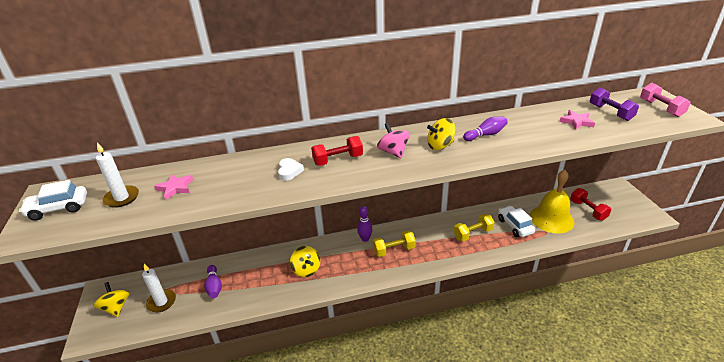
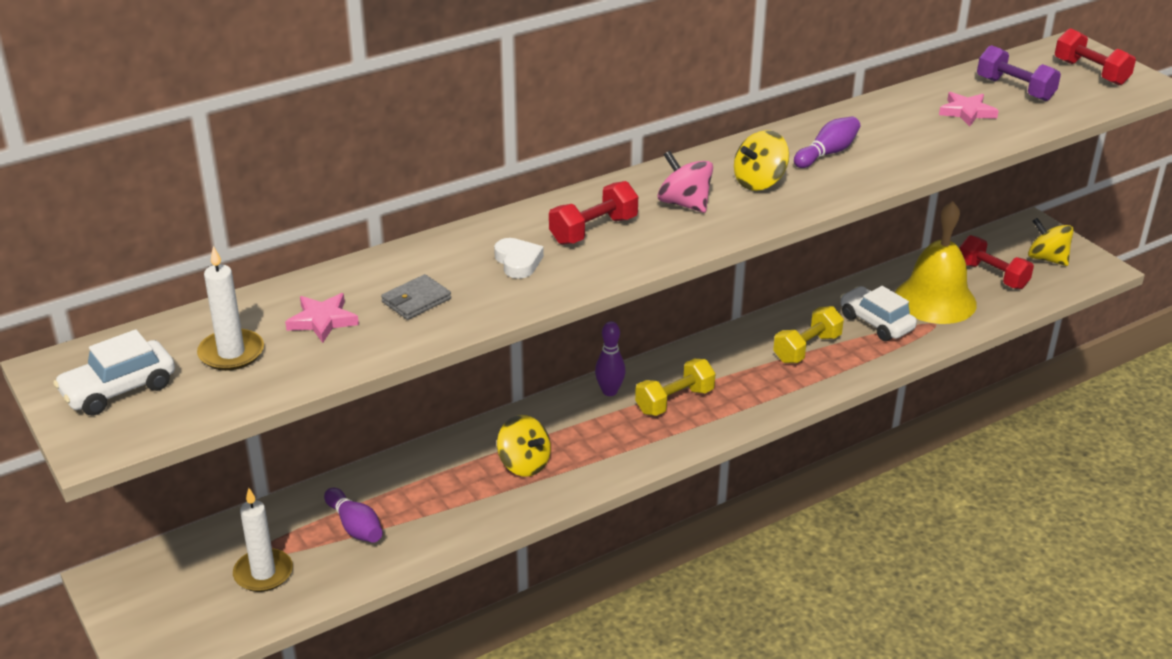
camera: 20 degrees left, 0 degrees up
yellow spinning top [93,282,129,317] -> yellow spinning top moved to [1028,218,1074,266]
pink dumbbell [640,83,690,117] -> red dumbbell [1055,28,1136,85]
none -> grey wallet [381,274,451,320]

